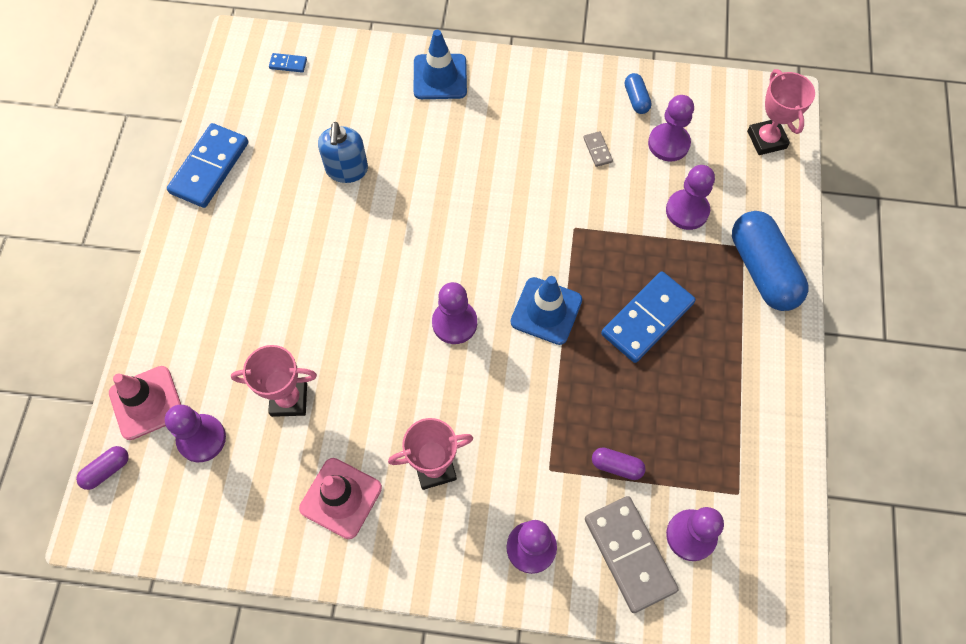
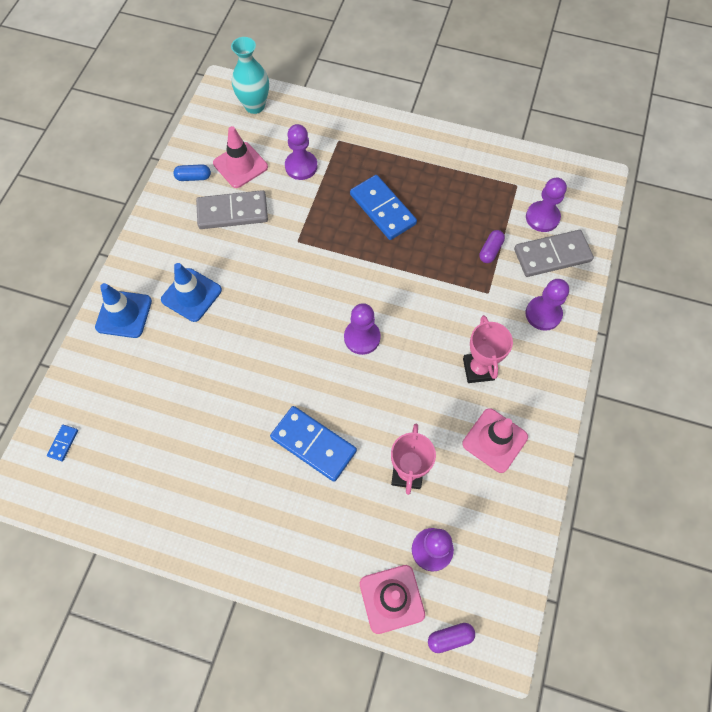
camera: 80 degrees left, 0 degrees up
purple capsule [76,446,129,490] -> purple capsule turned 75 degrees counterclockwise [428,623,475,653]
blue domino [167,123,249,208] -> blue domino moved to [270,406,357,482]
blue soap dispenser [318,122,368,183] -> none
blue traffic cone [511,276,582,345] -> blue traffic cone moved to [161,263,222,322]
grey domino [583,131,613,167] -> grey domino [196,190,268,229], size x2.32
purple pawn [648,95,694,161] -> pink traffic cone [213,126,268,188]
blue capsule [732,211,809,311] -> none
pink trophy [747,69,815,155] -> turquoise vase [231,37,269,114]

